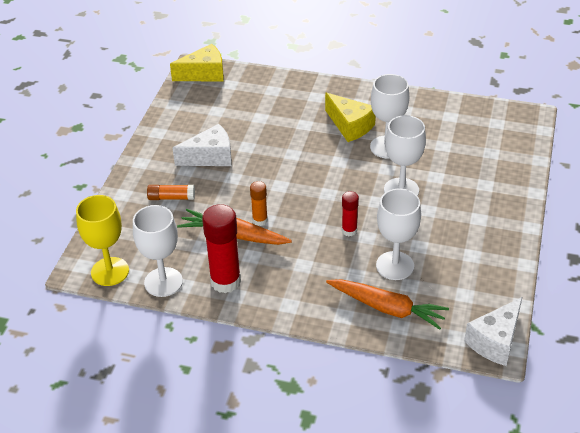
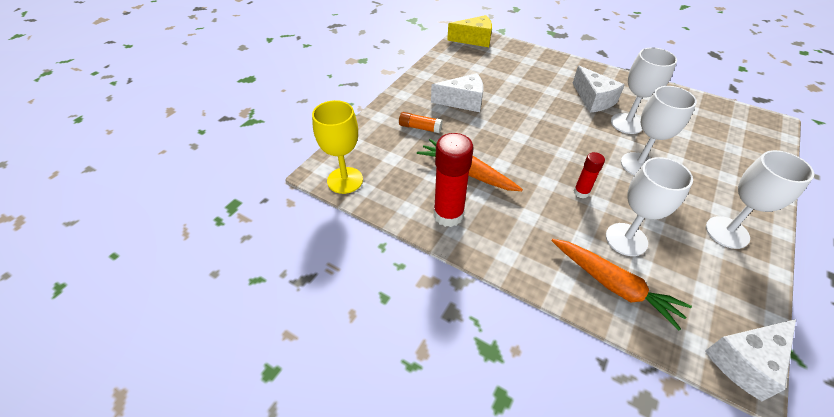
camera: 15 degrees right, 5 degrees up
white goblet [133,205,183,297] -> white goblet moved to [706,150,814,249]
orange glue stick [250,181,268,226] -> none
yellow cheese [325,93,376,142] -> white cheese [572,66,625,113]

